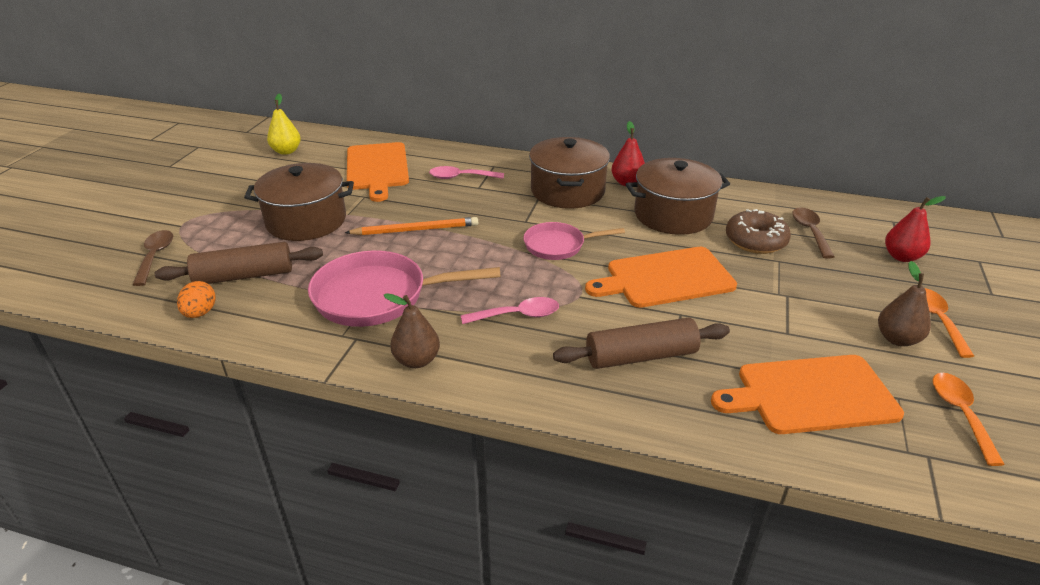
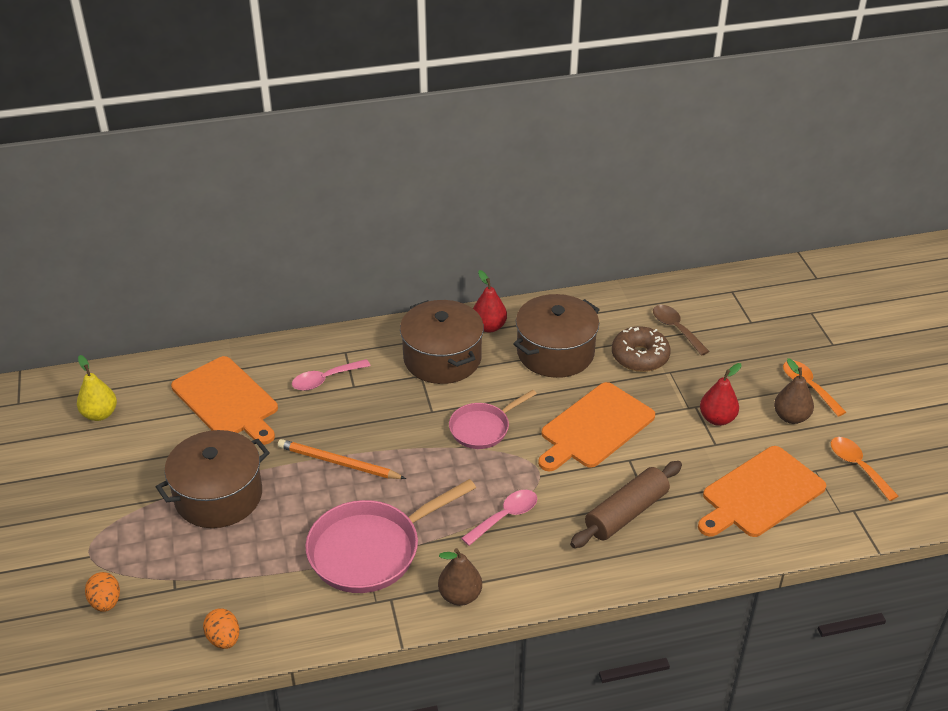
camera: 30 degrees left, 5 degrees up
brown spoon [132,230,173,286] -> orange egg [85,572,120,612]
brown rolling pin [155,242,323,284] -> none
orange pencil [345,217,478,235] -> orange pencil turned 120 degrees counterclockwise [278,439,406,479]
red pear [885,196,946,262] -> red pear moved to [700,363,742,426]

